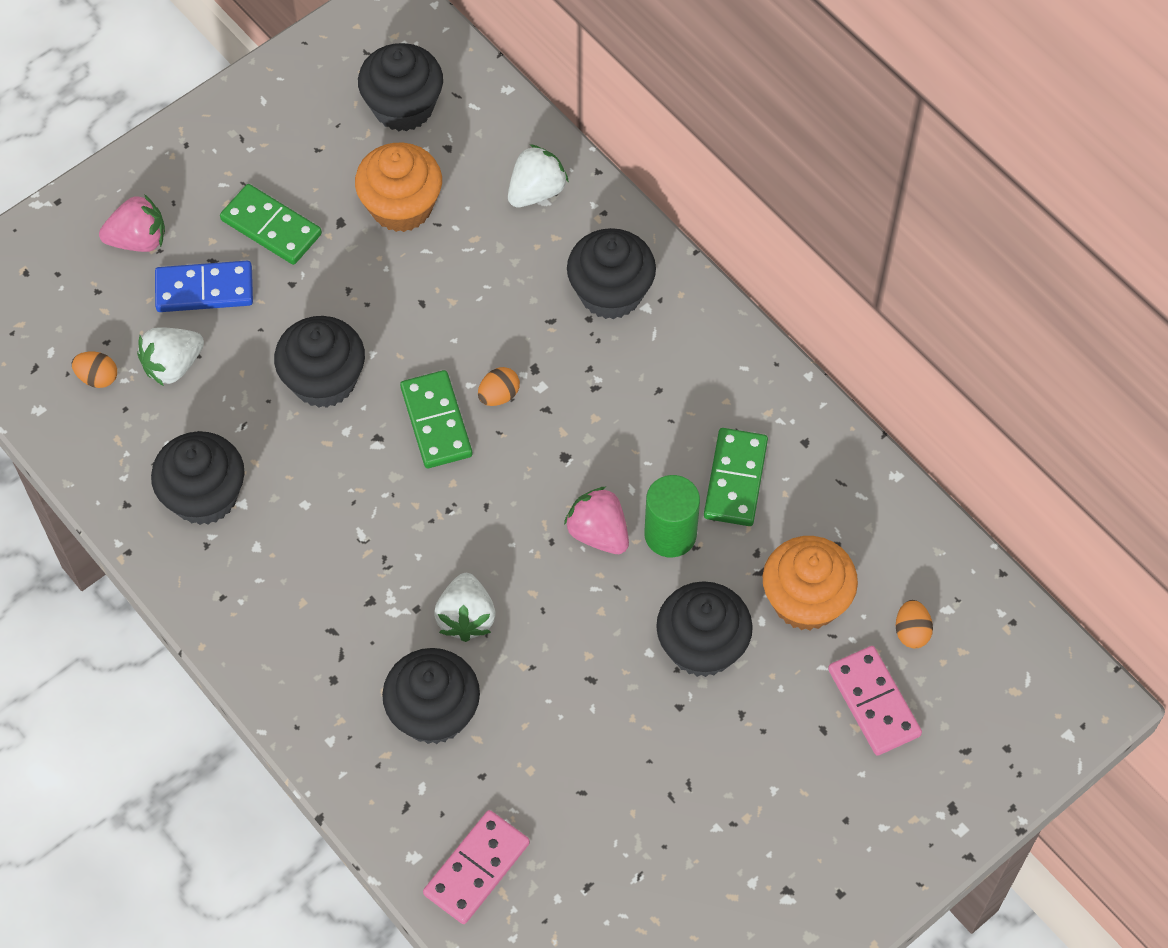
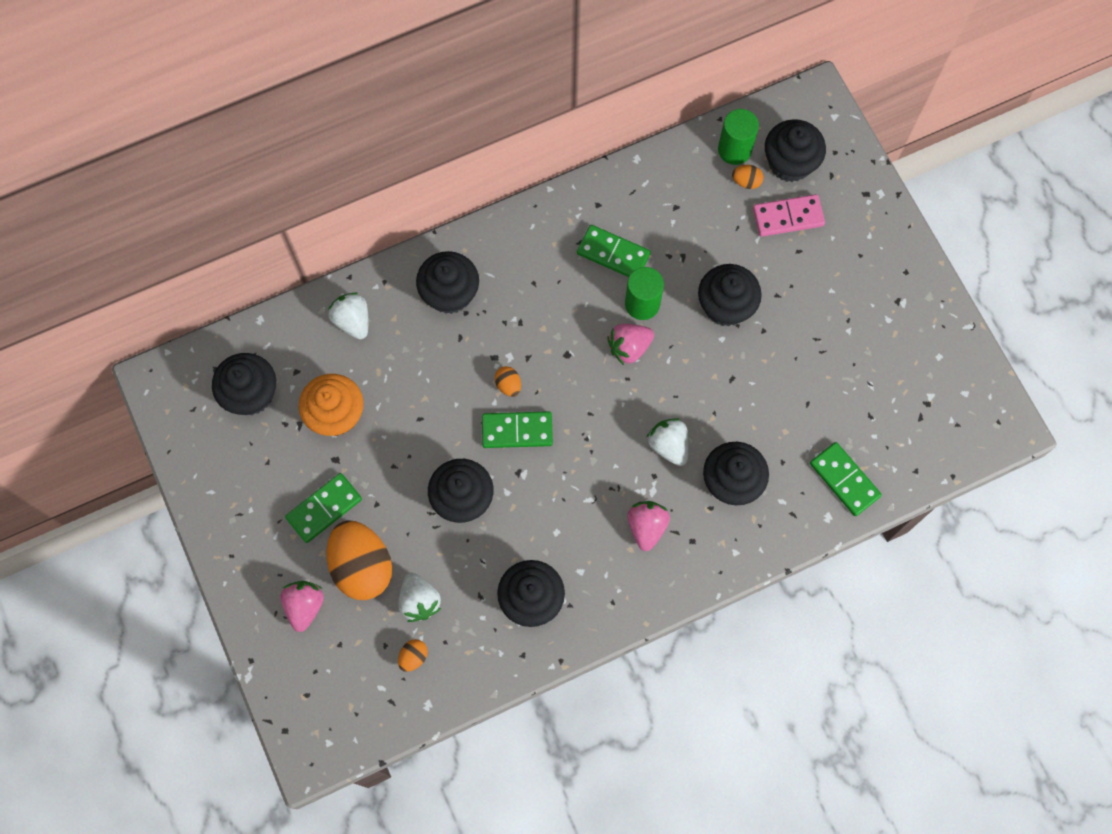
camera: 75 degrees left, 10 degrees up
blue domino [155,261,253,312] -> orange egg [327,520,392,600]
pink domino [423,810,530,924] -> green domino [810,442,882,516]
white strawberry [434,573,496,642] -> white strawberry turned 135 degrees counterclockwise [647,418,689,466]
orange cupcake [763,536,858,630] -> none
none -> pink strawberry [628,501,670,551]
none -> green cylinder [718,109,759,165]
none -> black cupcake [765,119,826,182]

